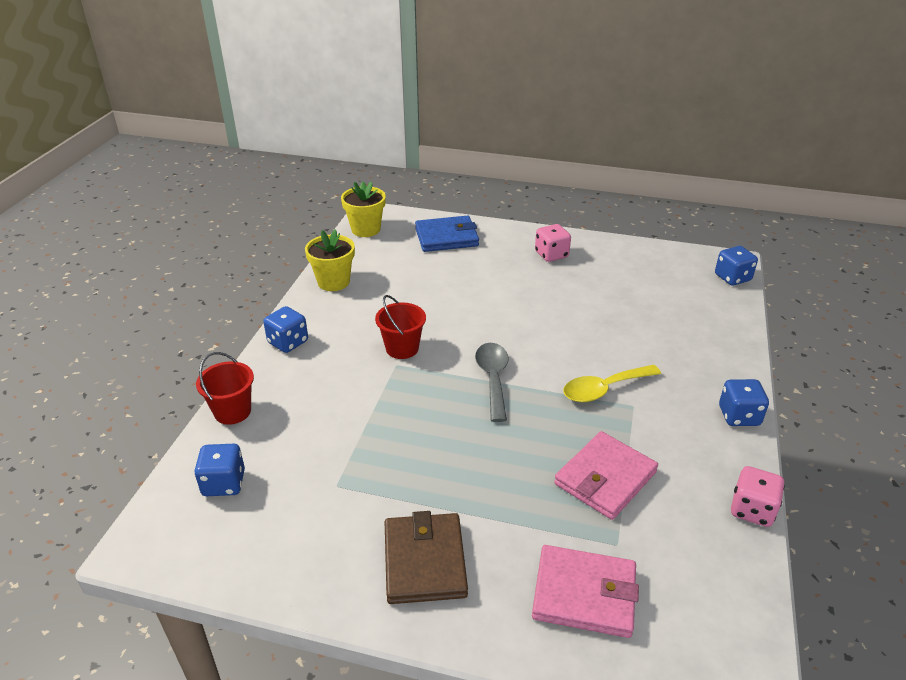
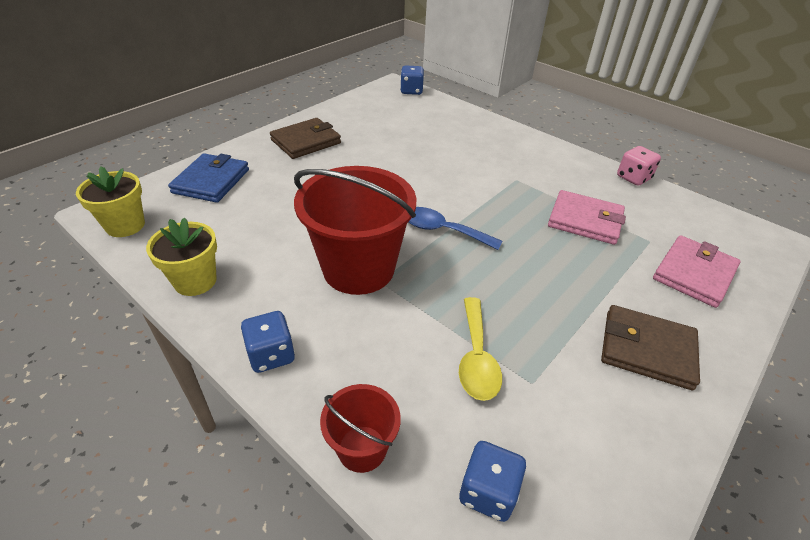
camera: 65 degrees left, 5 degrees up
red bucket [375,295,426,359] -> red bucket [294,166,417,295], size x2.01
grey spoon [475,343,508,422] -> blue spoon [409,207,503,250]
pink dice [535,224,571,262] -> brown wallet [270,118,341,159]
pink wallet [554,431,658,520] -> pink wallet turned 45 degrees counterclockwise [548,190,626,245]
yellow spoon [563,365,661,402] -> yellow spoon moved to [459,297,502,401]
blue dice [719,379,769,426] -> none

